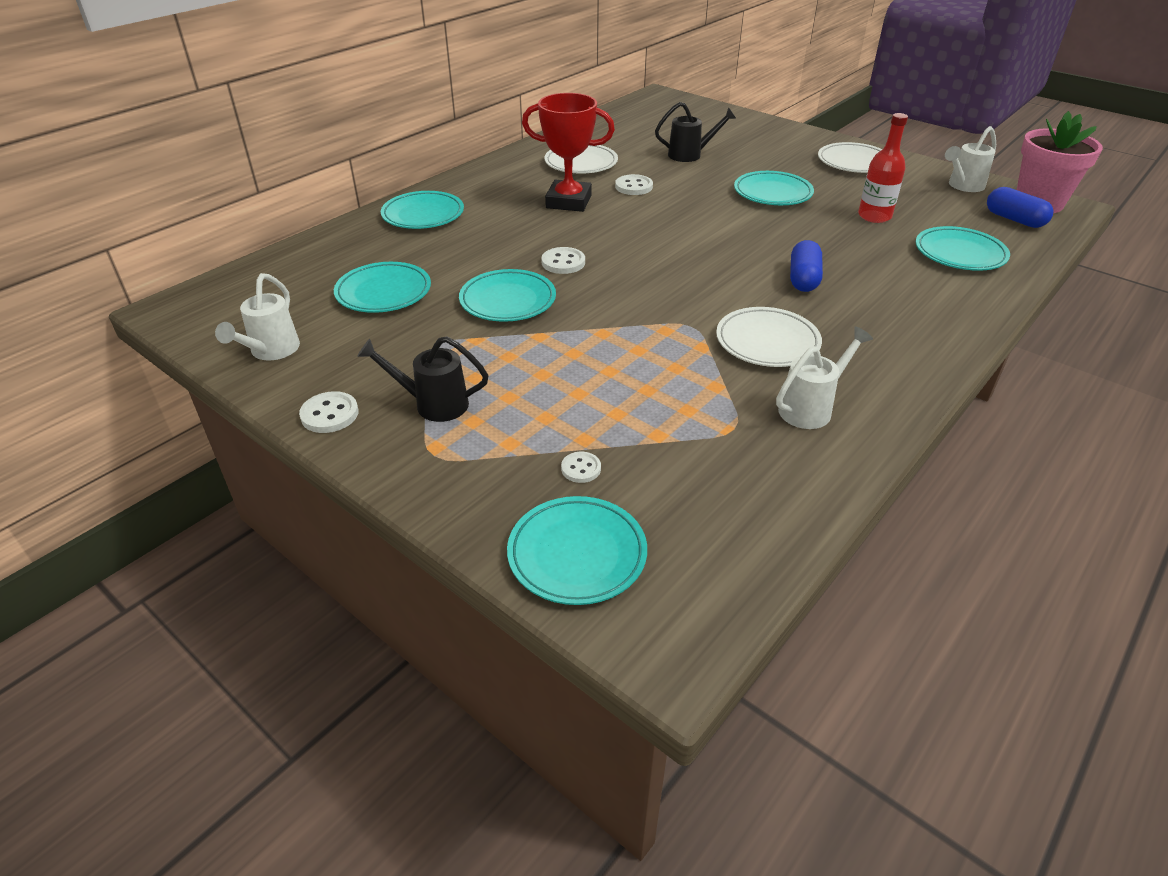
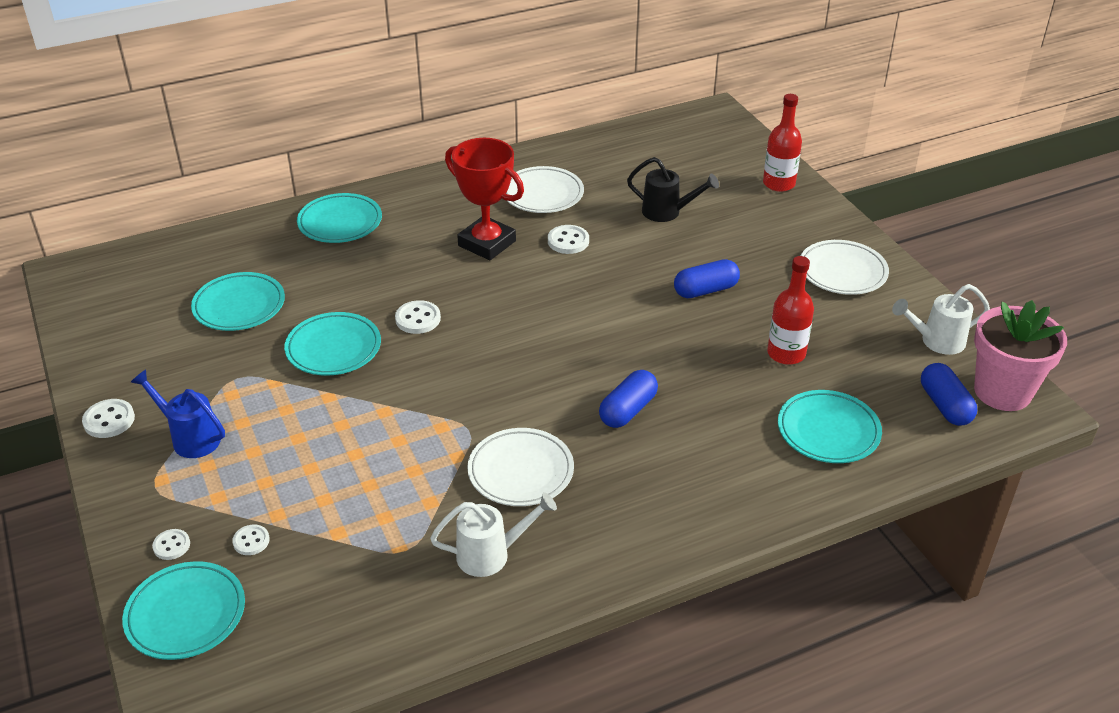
camera: 25 degrees right, 0 degrees up
white watering can [215,273,300,361] -> none
black watering can [357,336,489,422] -> blue watering can [131,369,225,458]
turquoise plate [734,171,814,205] -> blue capsule [674,259,740,298]
none -> white button [152,529,190,560]
none -> red bottle [763,94,802,192]

